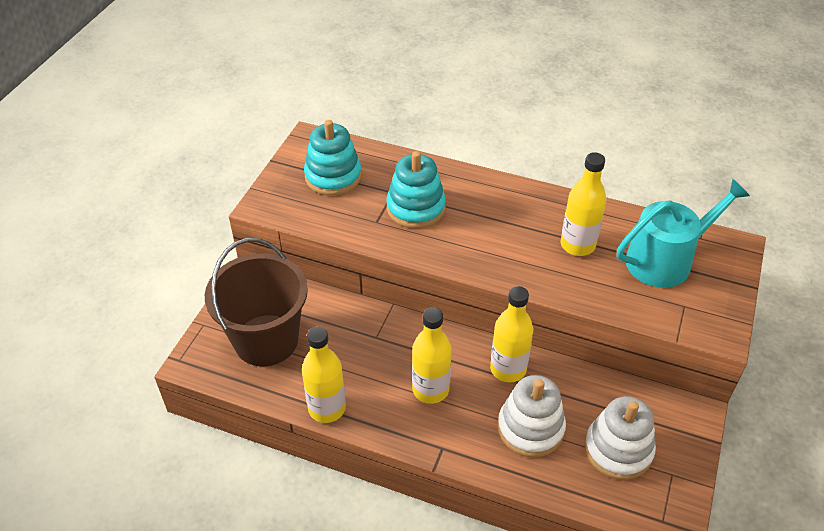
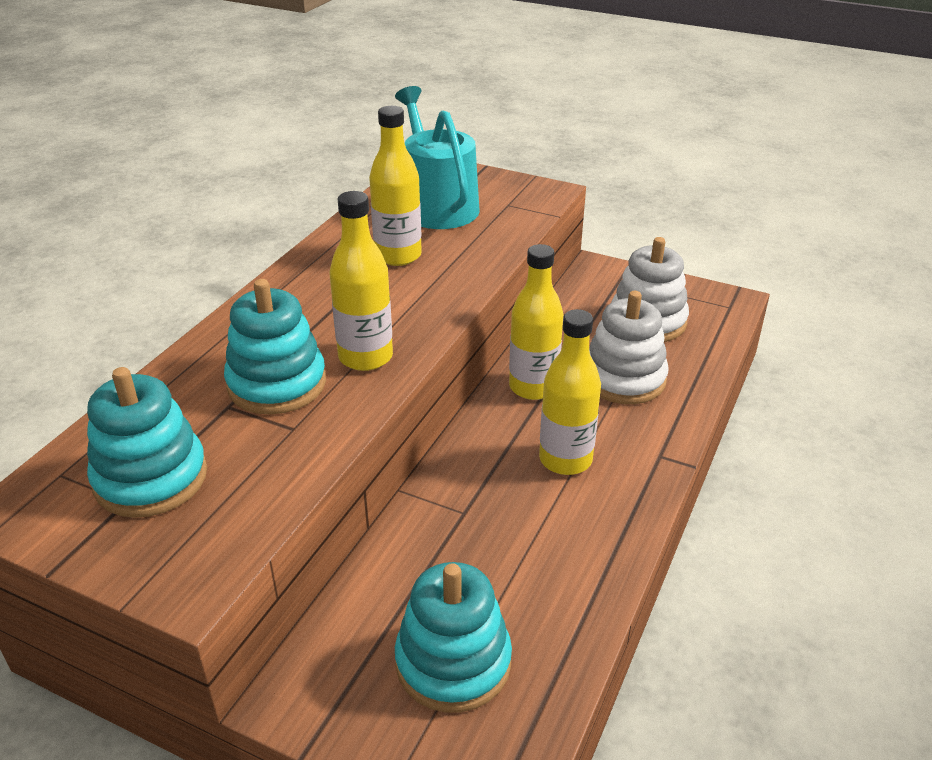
camera: 85 degrees left, 10 degrees down
brown bucket [205,238,308,366] -> turquoise stacking toy [395,562,512,713]
yellow bottle [302,326,346,423] -> yellow bottle moved to [329,191,393,371]

